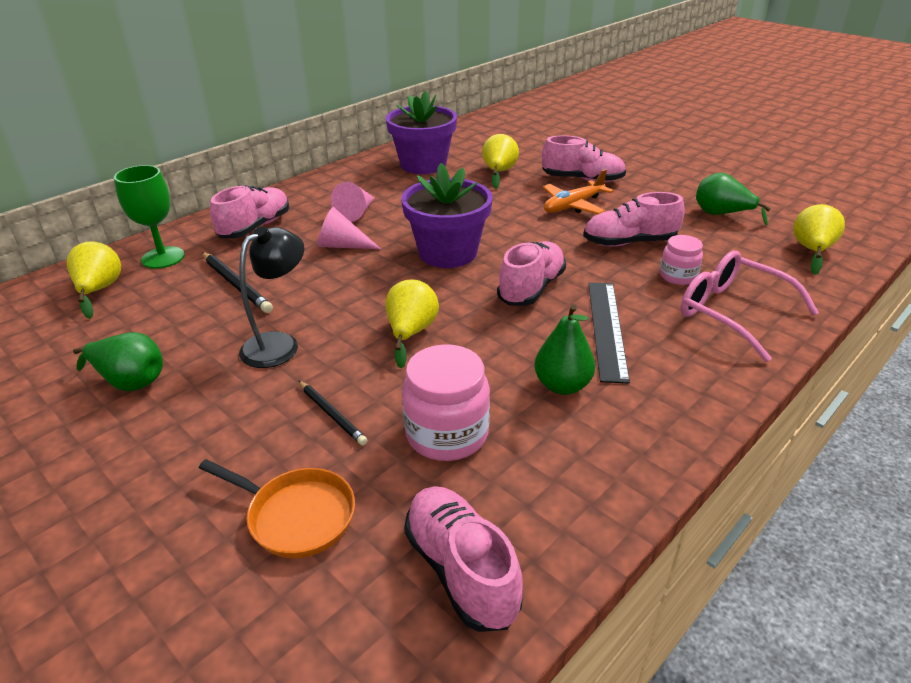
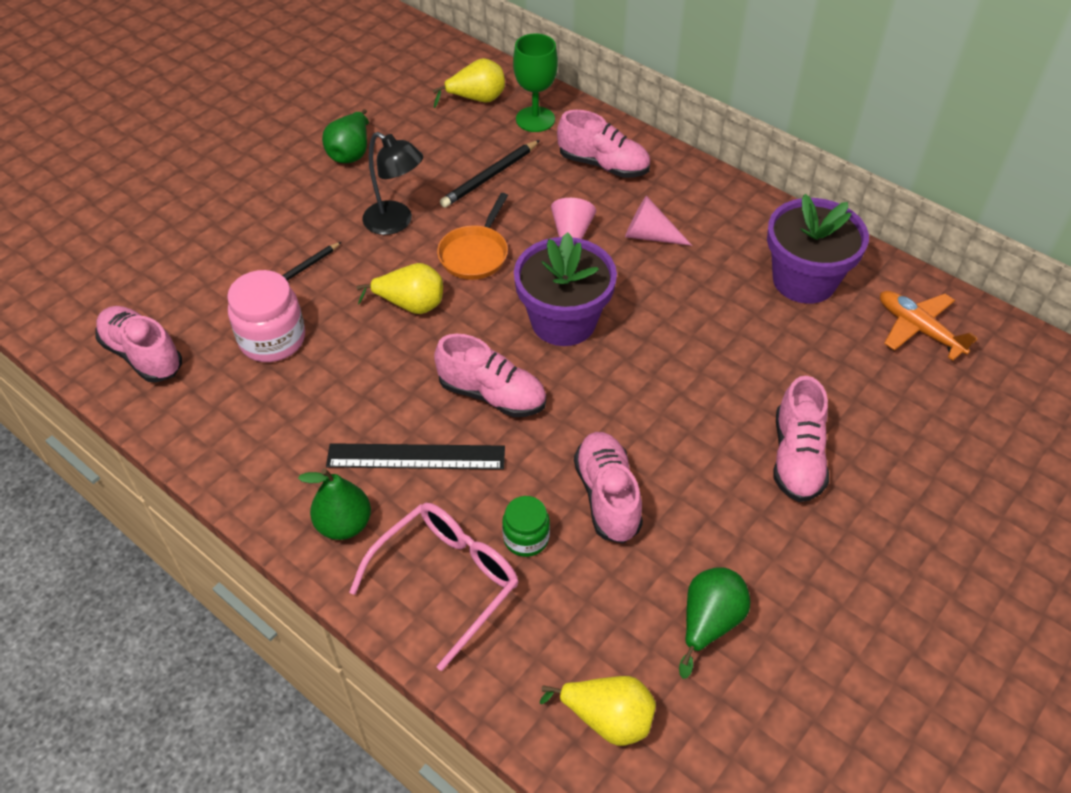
camera: 85 degrees right, 15 degrees up
orange pan [199,459,355,558] -> orange pan moved to [437,193,508,280]
pink shoe [404,486,523,632] -> pink shoe turned 105 degrees counterclockwise [95,306,182,382]
yellow pear [482,134,519,189] -> none
green pear [534,304,595,395] -> green pear moved to [298,469,371,540]
orange plane [543,169,614,214] -> orange plane moved to [880,291,977,360]
pink jar [660,235,703,285] -> green jar [502,496,550,557]

